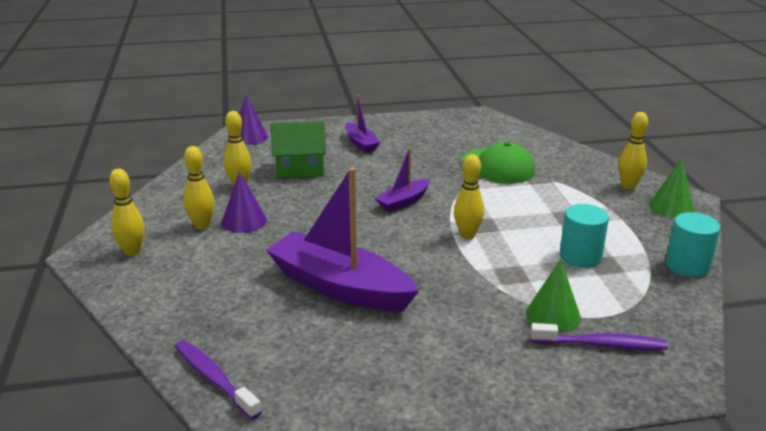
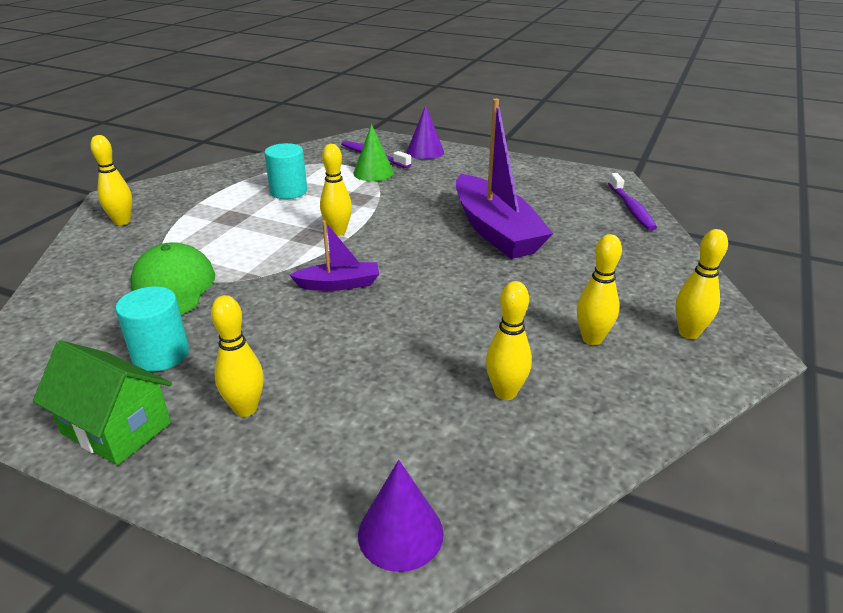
camera: 145 degrees left, 5 degrees up
purple cone [222,171,267,233] -> purple cone moved to [407,105,444,159]
green house [271,121,326,178] -> green house moved to [33,340,172,465]
purple boat [345,95,380,153] -> yellow bowling pin [211,295,264,417]
green cone [649,158,695,218] -> none
turquoise cylinder [666,212,721,277] -> turquoise cylinder moved to [115,286,189,372]

